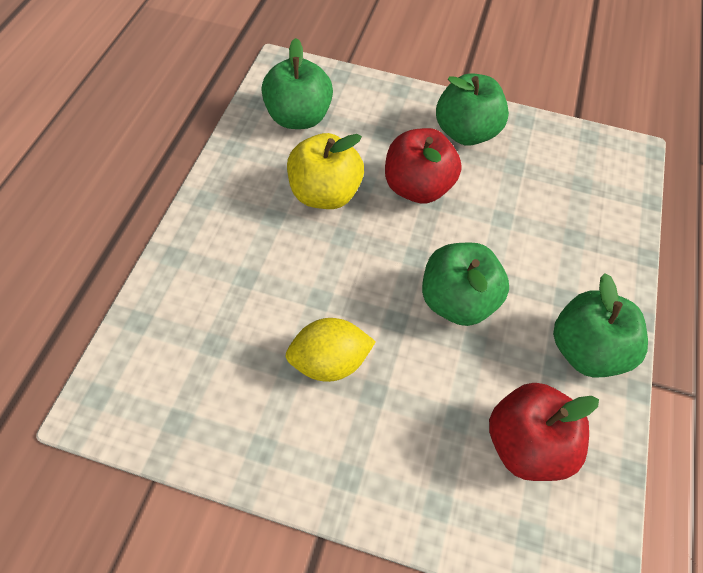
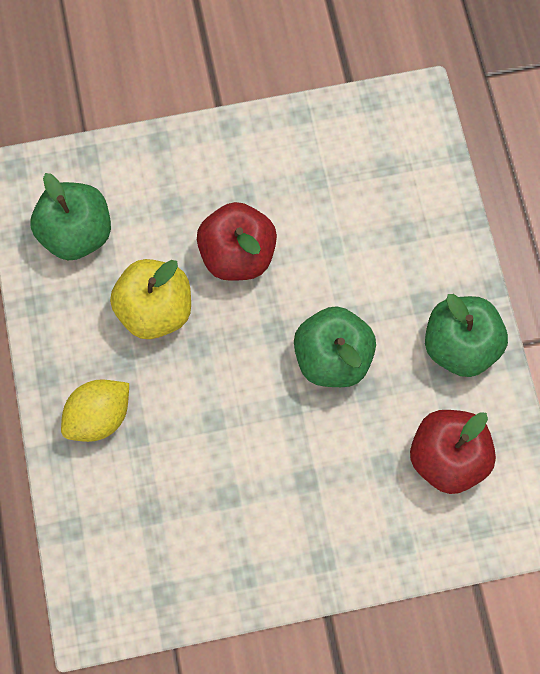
camera: 25 degrees left, 15 degrees up
yellow lemon [285,318,376,382] -> yellow lemon moved to [61,379,129,442]
green apple [436,73,509,146] -> none

